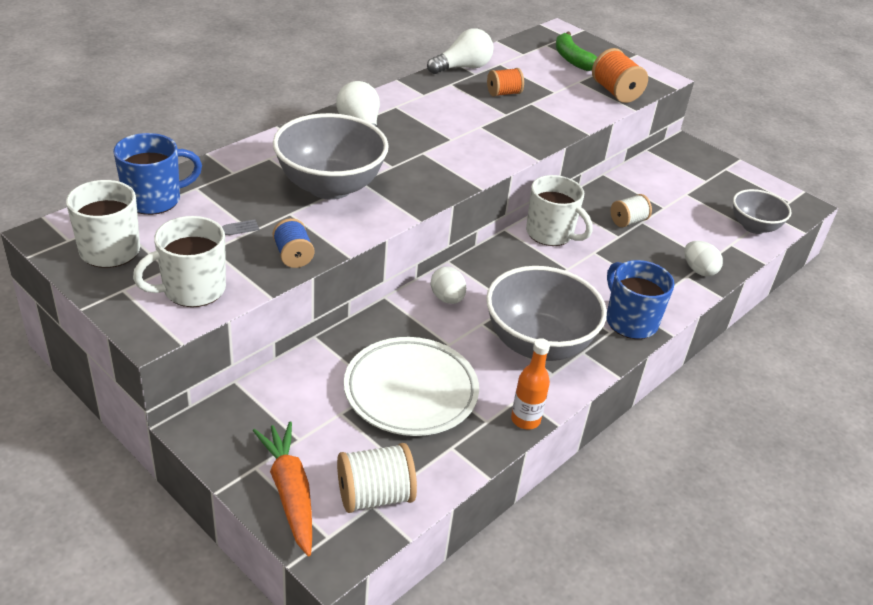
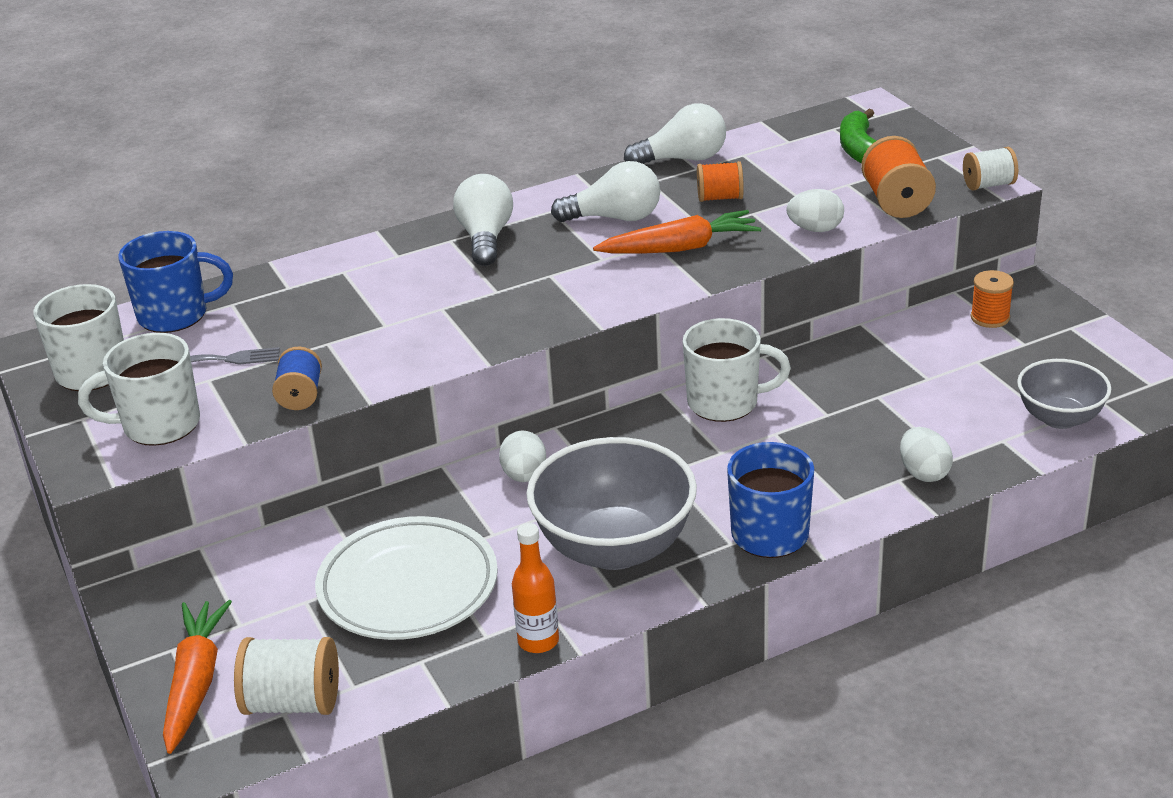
camera: 25 degrees right, 5 degrees down
grey bowl [273,113,389,200] -> none
white mug [526,175,593,246] -> white mug turned 60 degrees counterclockwise [683,318,791,422]
white spool [611,194,652,227] -> white spool moved to [963,147,1018,191]
none -> white light bulb [551,161,660,222]
none -> orange carrot [593,210,761,254]
none -> white egg [786,189,844,232]
none -> orange spool [971,270,1014,328]

